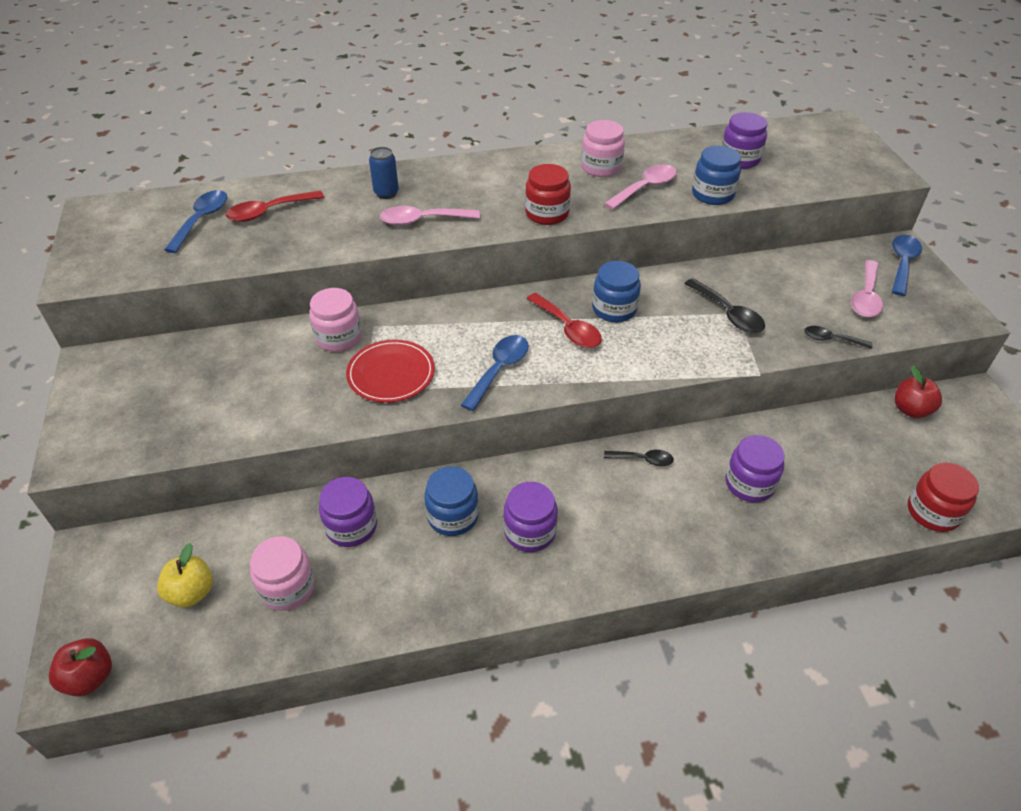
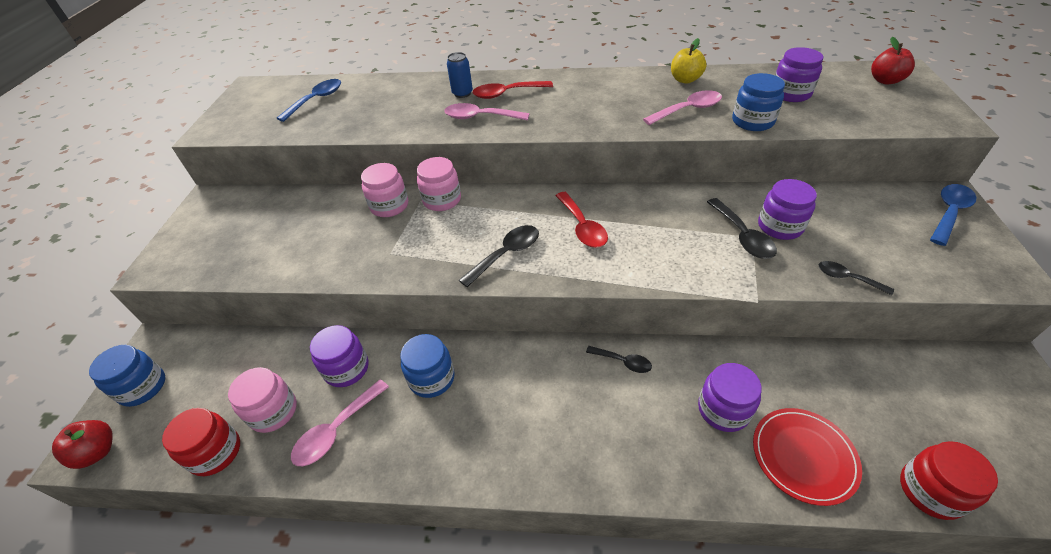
camera: 20 degrees right, 0 degrees up
yellow apple [157,543,213,608] -> yellow apple moved to [671,38,706,84]
red spoon [226,191,324,222] -> red spoon moved to [473,81,553,99]
red plate [346,339,435,403] -> red plate moved to [753,408,862,506]
blue spoon [461,335,529,411] -> black spoon [459,225,539,287]
purple jar [503,482,558,552] -> purple jar moved to [758,179,817,240]
red jar [525,164,571,225] -> red jar moved to [162,408,240,476]
pink jar [581,120,625,177] -> pink jar moved to [417,157,461,211]
blue jar [592,261,641,322] -> blue jar moved to [89,345,165,407]
pink spoon [851,260,883,317] -> pink spoon moved to [291,379,389,466]
red apple [895,365,942,418] -> red apple moved to [871,37,915,85]

